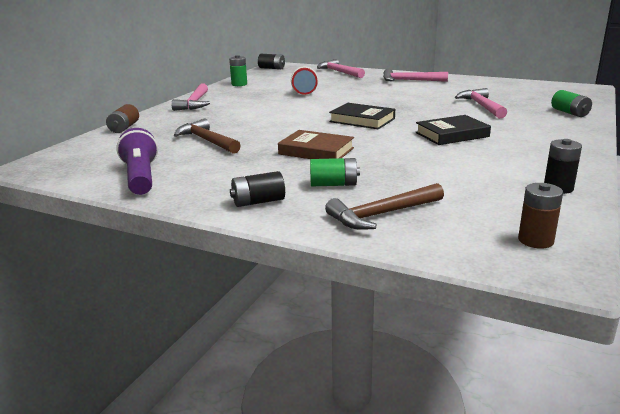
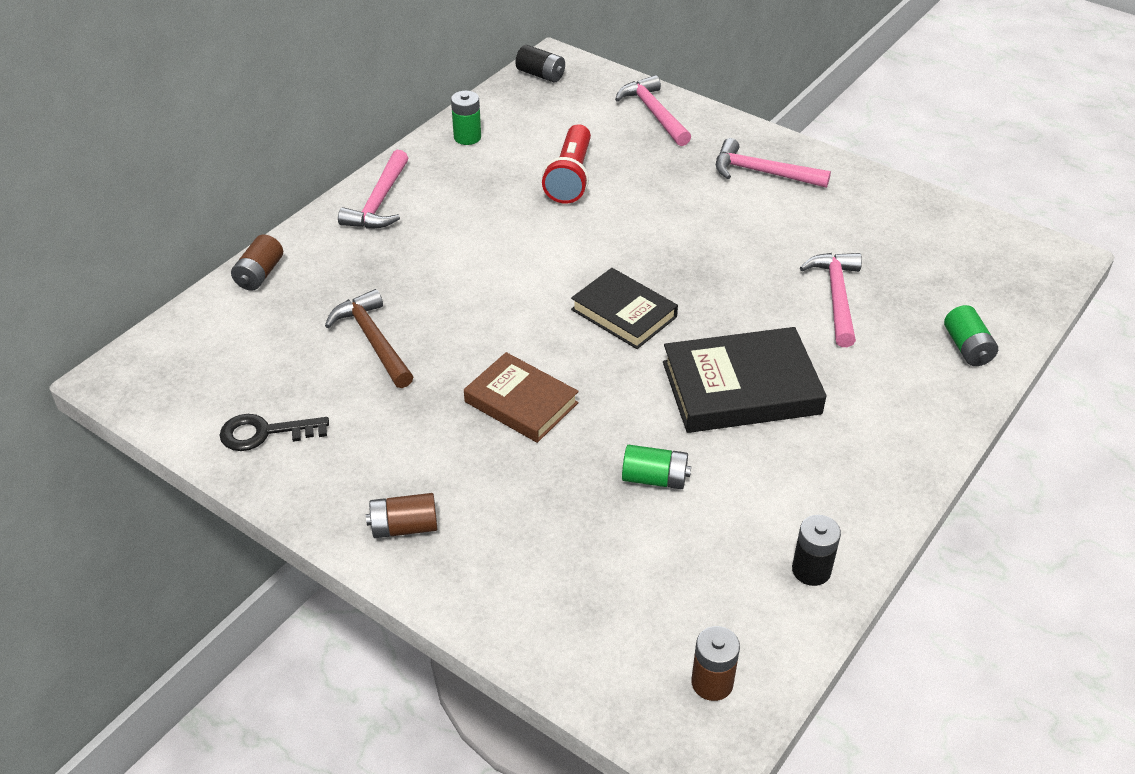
camera: 10 degrees right, 20 degrees up
purple flashlight [116,128,158,195] -> black key [219,414,329,451]
black battery [230,171,285,207] -> brown battery [366,493,437,538]
green battery [310,158,360,186] -> green battery moved to [622,445,691,489]
brown hammer [325,183,444,230] -> none
black book [416,115,491,145] -> black book [663,327,826,433], size x1.50

